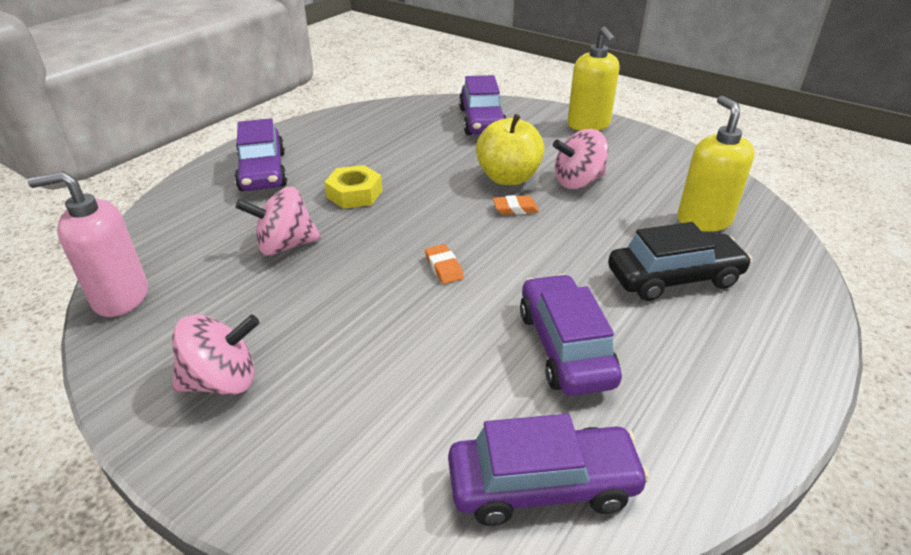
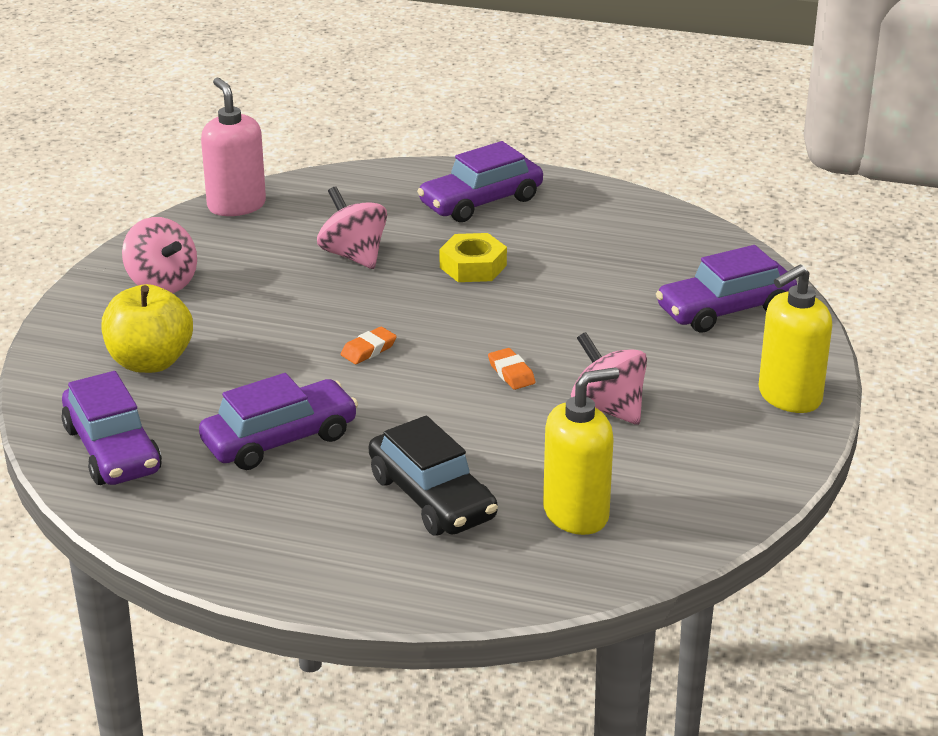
camera: 70 degrees right, 5 degrees down
yellow apple [476,114,545,185] -> yellow apple moved to [101,284,193,373]

